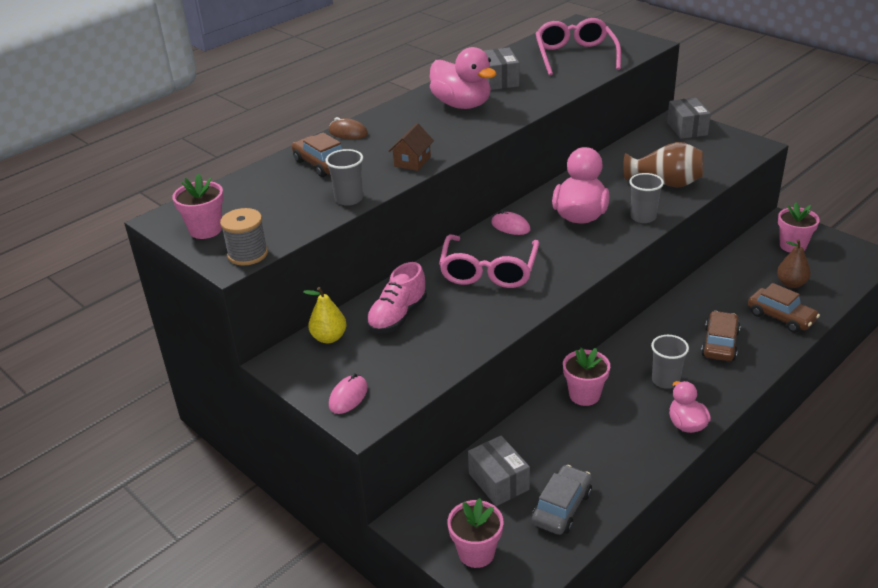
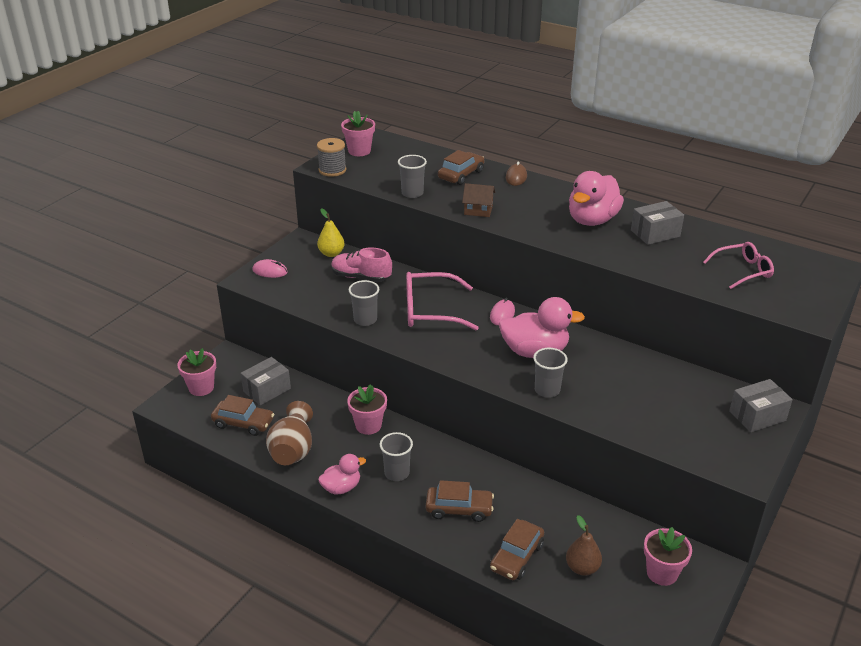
camera: 75 degrees right, 0 degrees up
grey car [532,465,592,535] -> brown car [211,395,274,436]
pink glasses [535,18,621,76] -> pink glasses [703,242,774,289], size x0.64
brown vase [623,142,704,188] -> brown vase moved to [266,401,313,465]
none -> grey cup [349,280,379,326]

